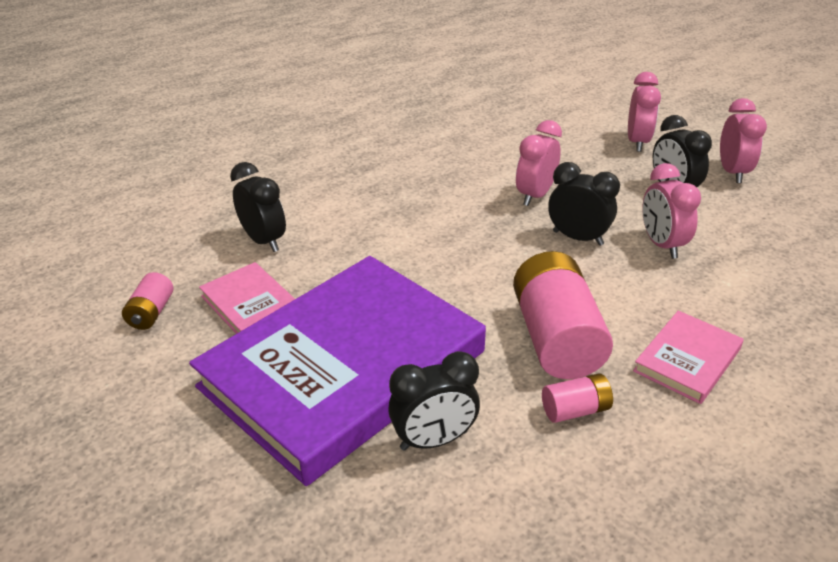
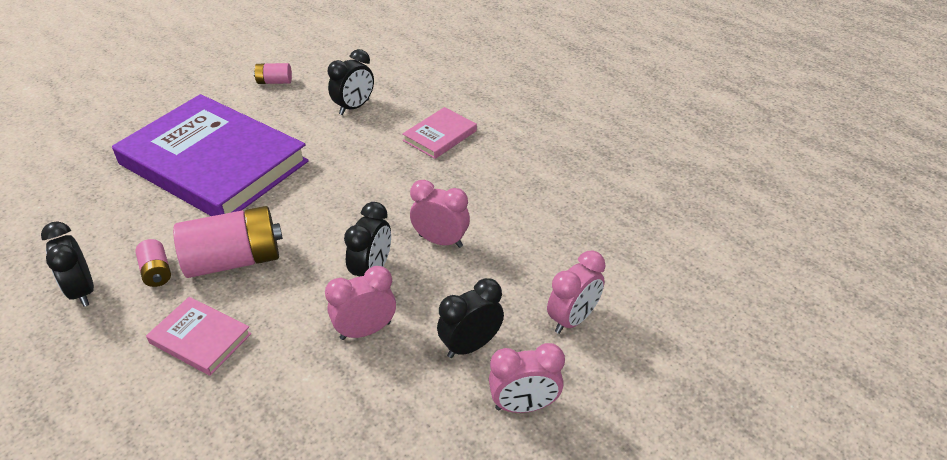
camera: 80 degrees right, 5 degrees up
pink book [199,262,295,334] -> pink book moved to [402,107,477,159]
black clock [388,351,480,451] -> black clock moved to [41,221,94,307]
pink clock [628,72,661,152] -> pink clock turned 45 degrees counterclockwise [547,251,606,334]

